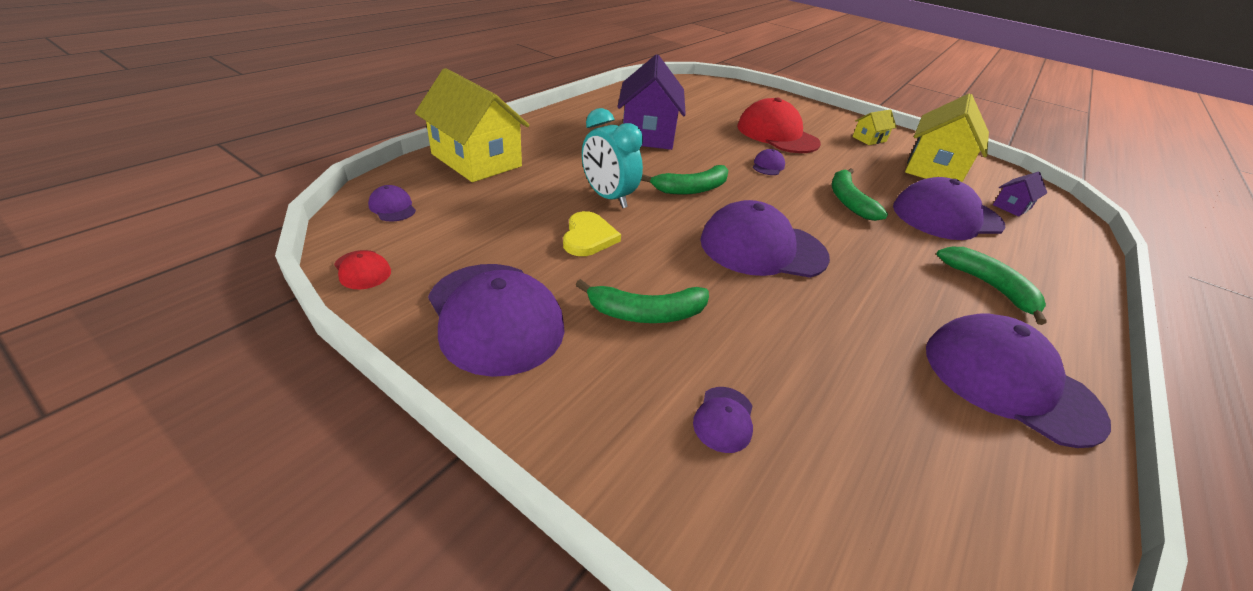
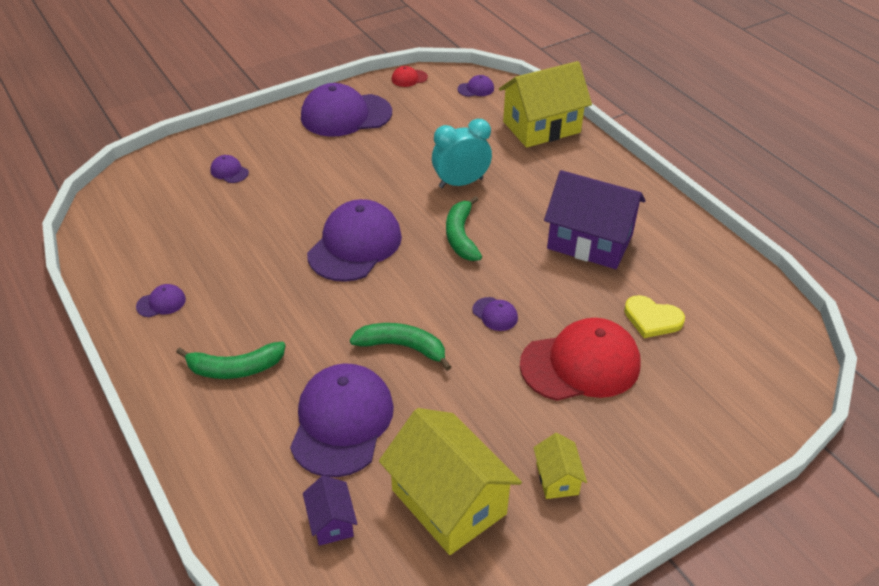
camera: 115 degrees right, 5 degrees up
yellow heart [563,211,621,256] -> yellow heart moved to [624,295,685,338]
green banana [576,279,709,323] -> none
purple cap [926,313,1111,448] -> purple cap [136,284,186,317], size x0.42

